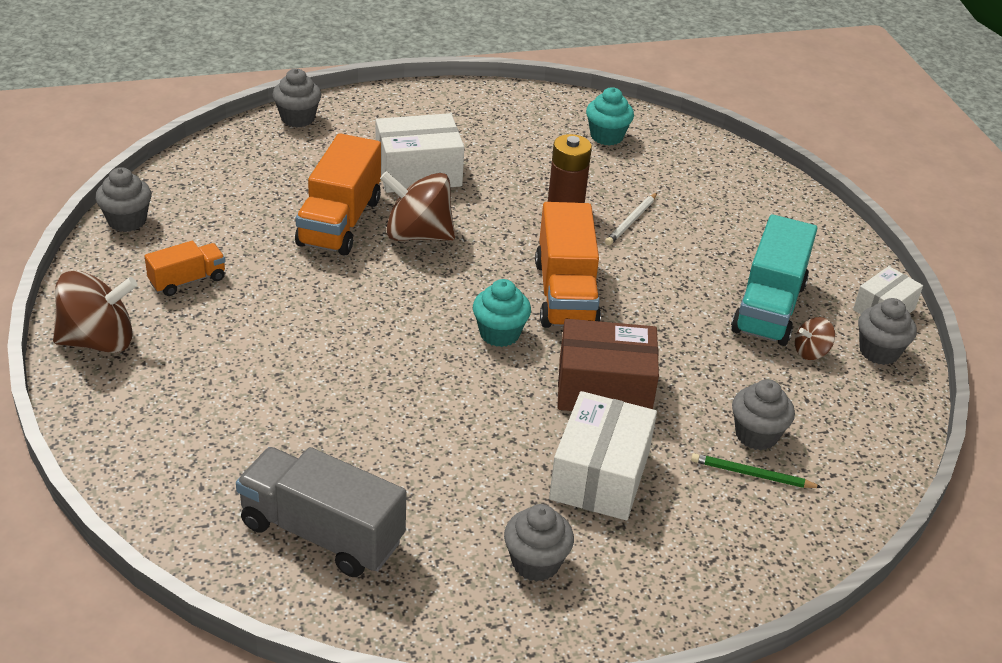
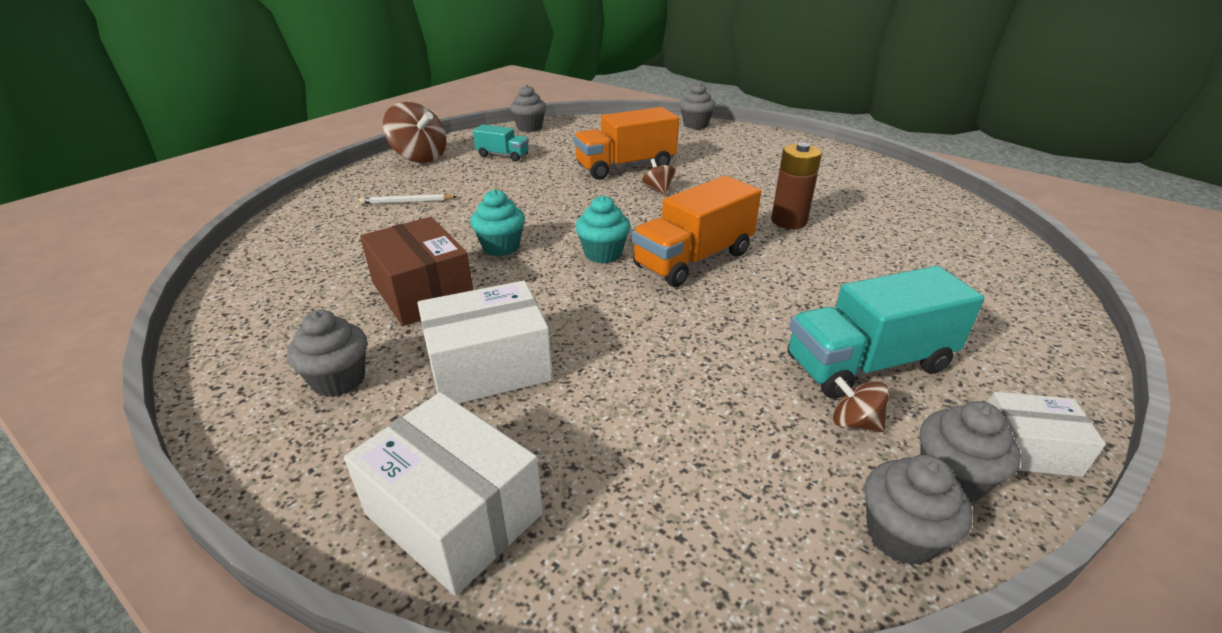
camera: 55 degrees right, 5 degrees down
orange truck [145,241,226,296] -> turquoise truck [473,124,529,162]
grey truck [236,447,407,577] -> none
white box [376,113,464,193] -> white box moved to [344,392,543,596]
brown spinning top [380,171,455,241] -> brown spinning top [642,158,675,195], size x0.49
brown box [557,319,659,411] -> brown box moved to [360,217,473,326]
turquoise cupcake [586,87,634,146] -> turquoise cupcake moved to [470,189,525,256]
white pencil [605,193,657,245] -> white pencil moved to [359,194,457,204]
green pencil [691,453,822,488] -> none
grey cupcake [732,379,795,450] -> grey cupcake moved to [864,455,973,565]

